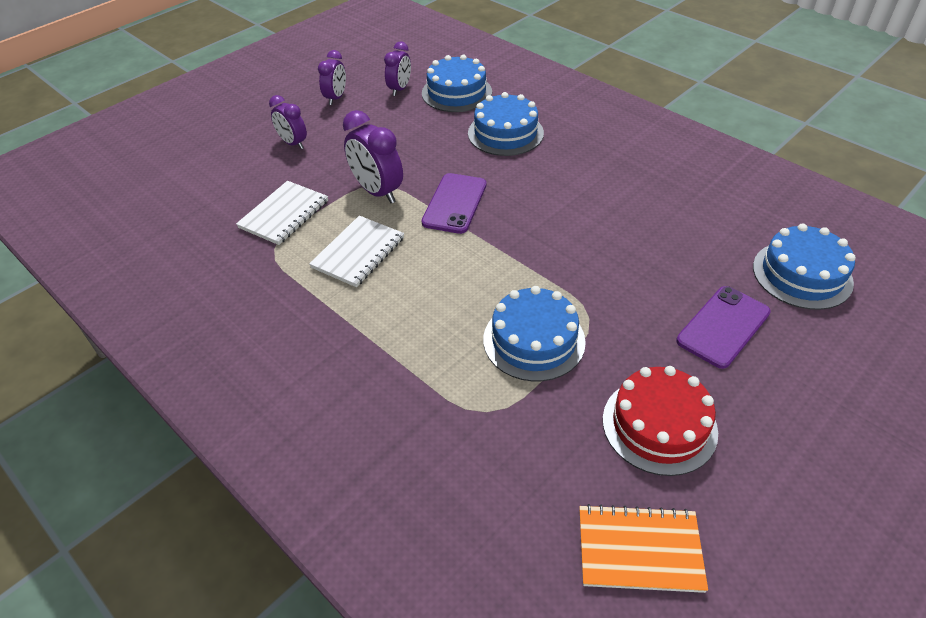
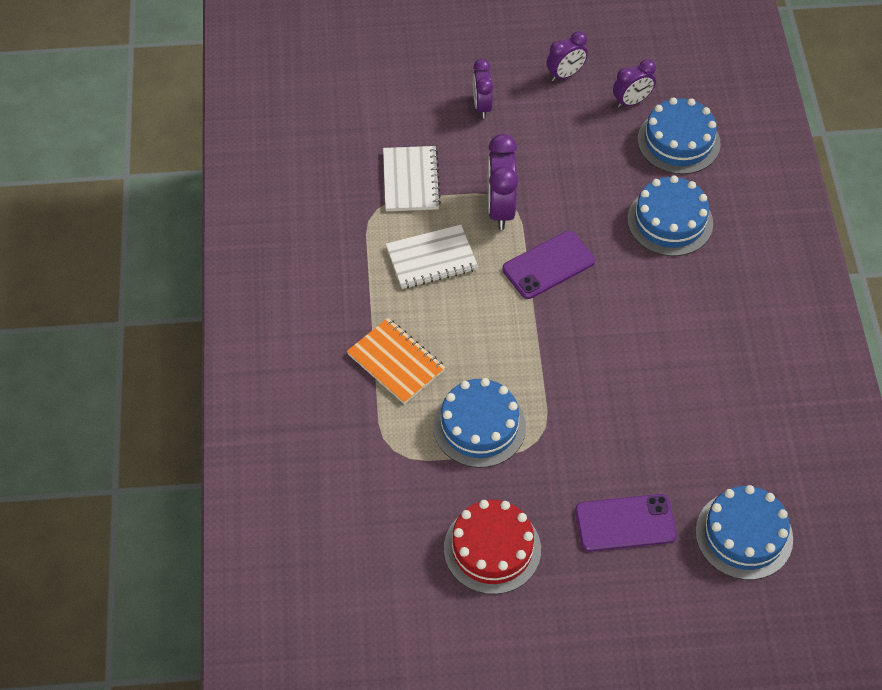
camera: 40 degrees right, 10 degrees up
white notebook [236,181,328,245] -> white notebook turned 75 degrees counterclockwise [383,146,441,211]
orange notebook [579,504,708,593] -> orange notebook moved to [347,318,446,404]

